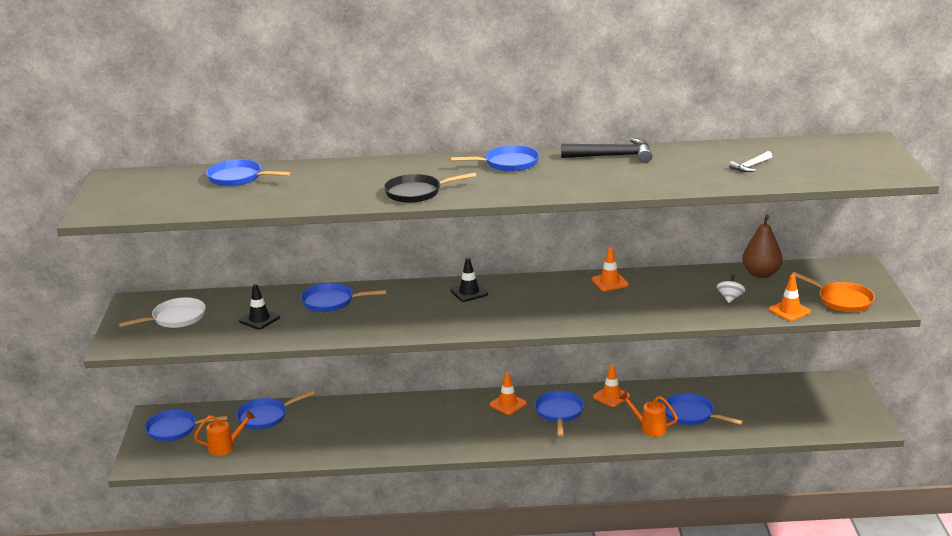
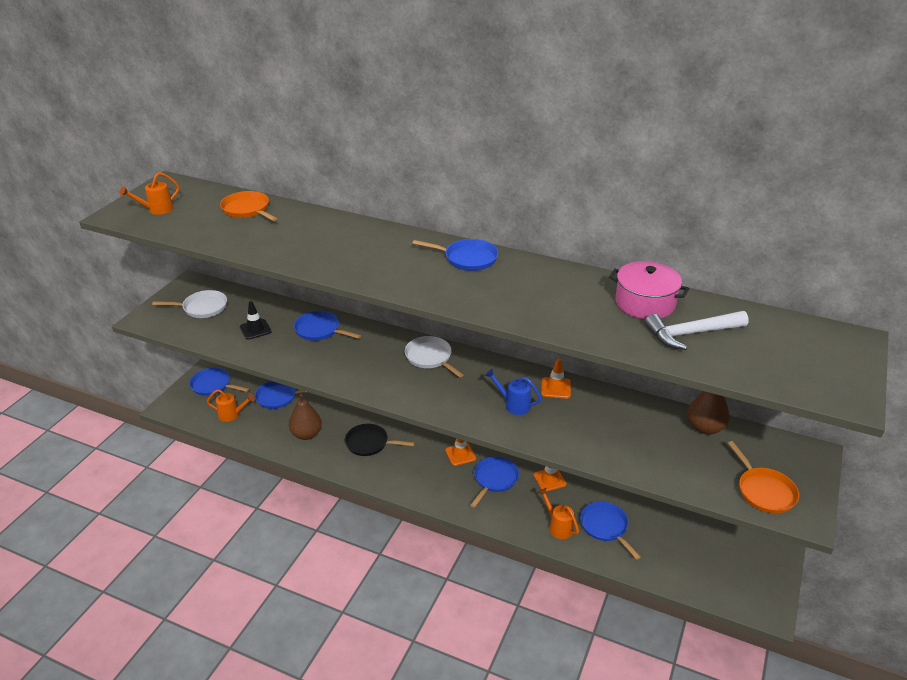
camera: 25 degrees right, 10 degrees up
blue pan [206,159,290,186] -> orange pan [220,191,277,221]
black pan [384,173,476,203] -> black pan moved to [345,424,415,456]
black traffic cone [451,258,488,302] -> white pan [405,336,463,377]
black hammer [561,138,652,163] -> none
white spinning top [717,274,746,303] -> none
white hammer [729,151,772,172] -> white hammer [645,311,749,350], size x1.83
orange traffic cone [769,275,811,321] -> none
none -> orange watering can [120,172,179,215]
none -> brown pear [289,394,322,440]
none -> blue watering can [485,369,542,415]
none -> pink pot [609,261,689,319]

